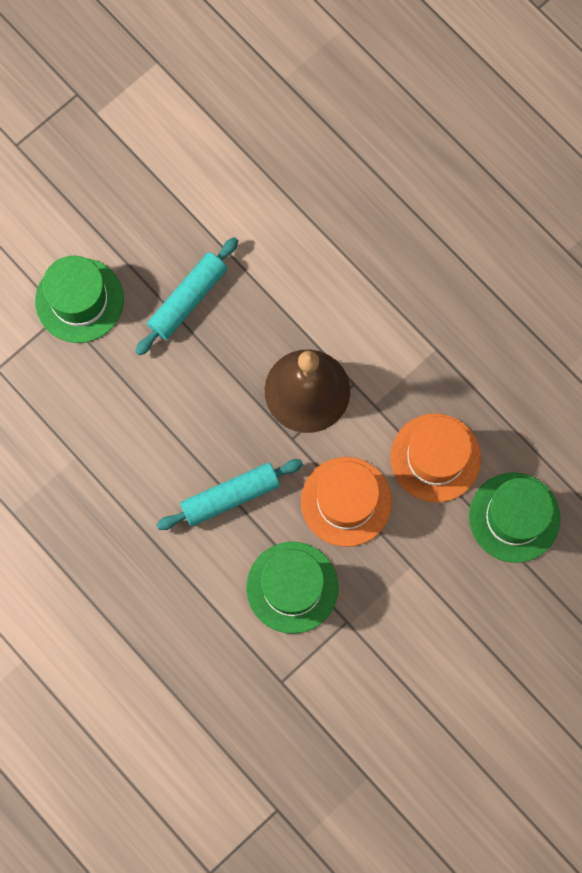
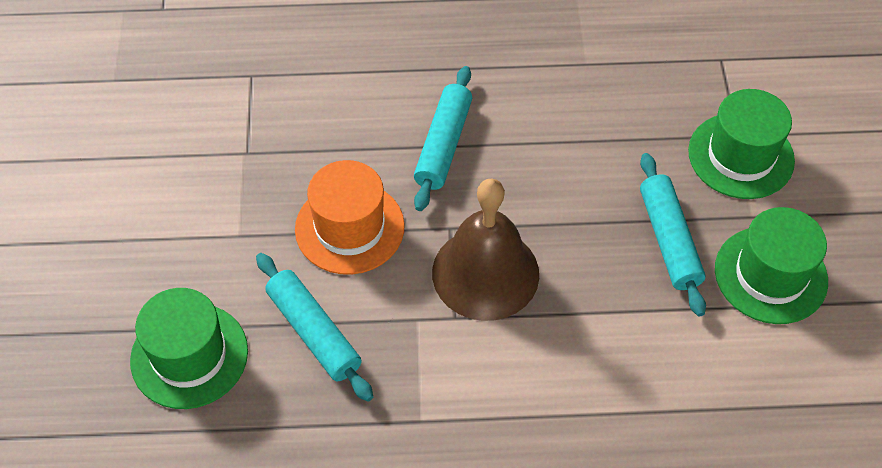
camera: 130 degrees right, 20 degrees down
green hat [246,542,339,634] -> green hat moved to [715,207,828,324]
orange hat [391,414,481,502] -> turquoise rolling pin [256,253,373,402]

